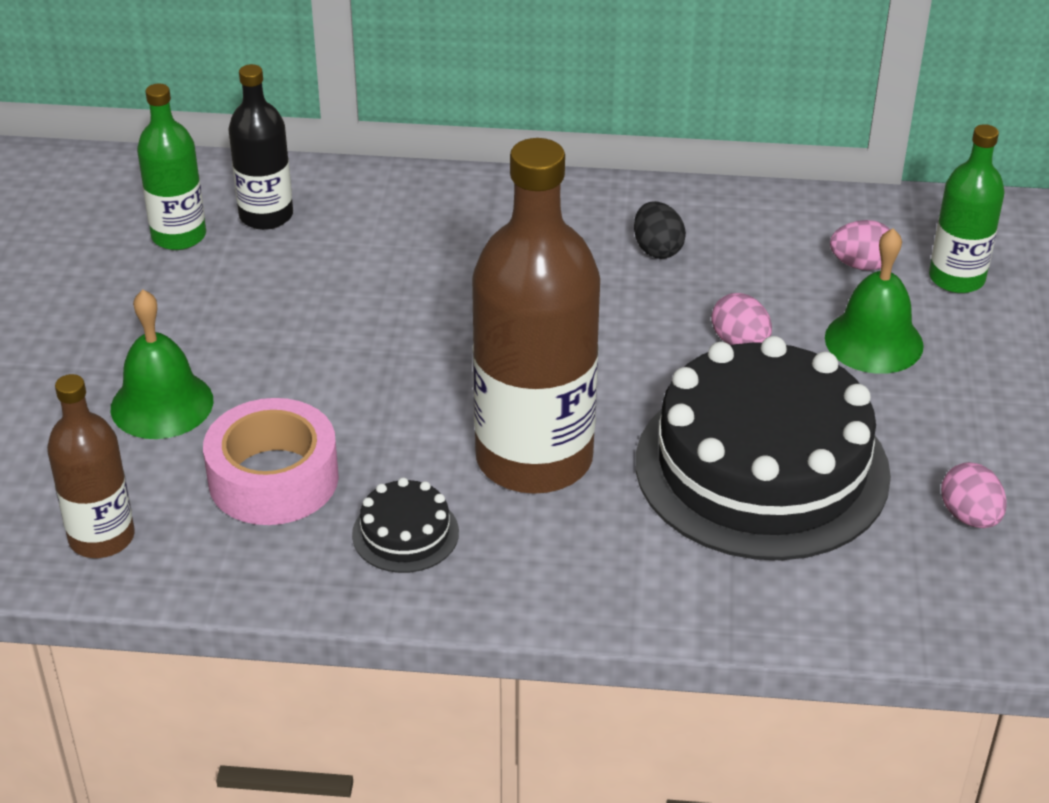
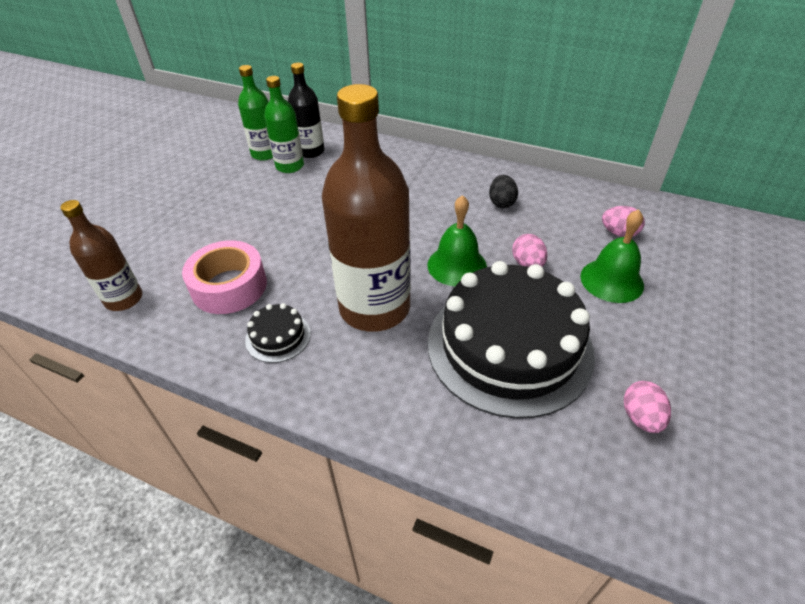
camera: 20 degrees right, 5 degrees up
green bell [111,290,213,439] -> green bell moved to [427,195,487,286]
green bottle [929,124,1005,293] -> green bottle moved to [264,76,304,173]

